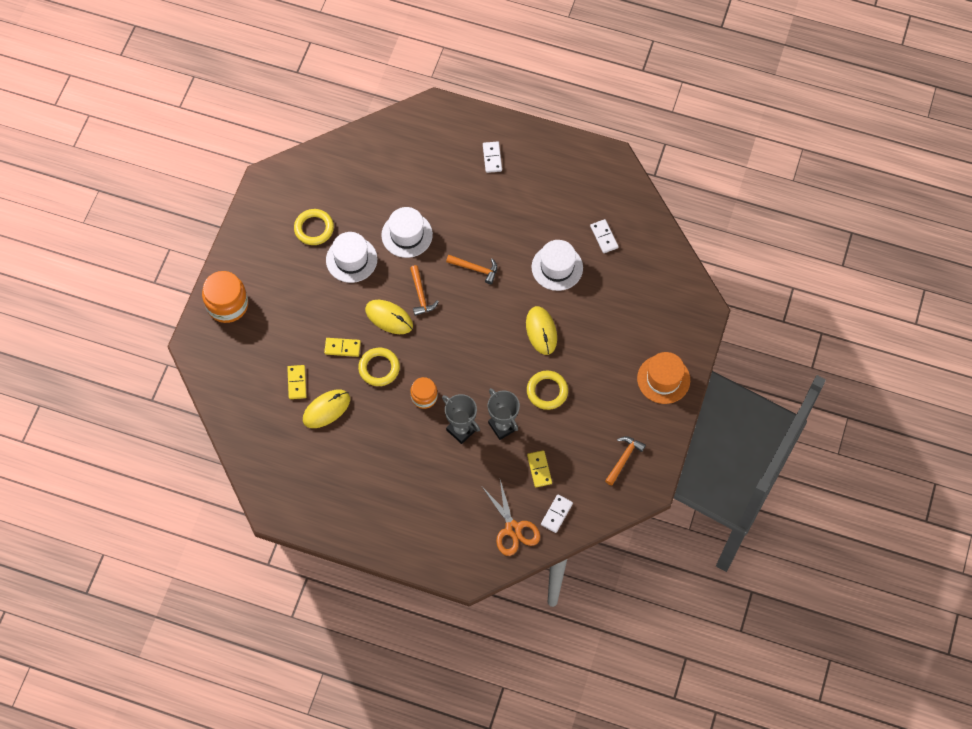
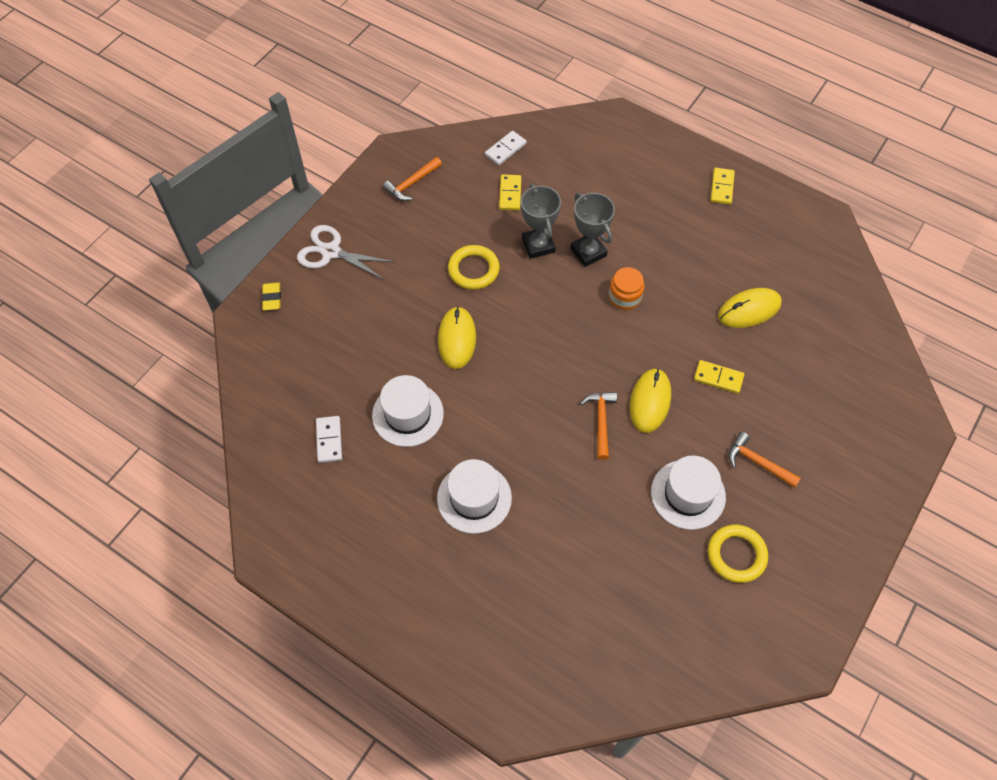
camera: 165 degrees left, 5 degrees down
orange jar [202,271,248,323] -> none
yellow domino [287,365,306,399] -> yellow domino moved to [710,168,735,205]
yellow ring [358,348,400,386] -> none
yellow mouse [365,300,413,334] -> yellow mouse turned 60 degrees clockwise [630,368,671,433]
white hat [381,207,433,258] -> white hat moved to [437,459,512,534]
orange hammer [446,255,497,284] -> orange hammer moved to [728,432,801,488]
orange scissors [482,480,540,556] -> none
white domino [483,141,502,173] -> none
orange hat [637,352,690,404] -> white scissors [297,225,395,280]
none -> yellow eraser [262,282,281,310]

